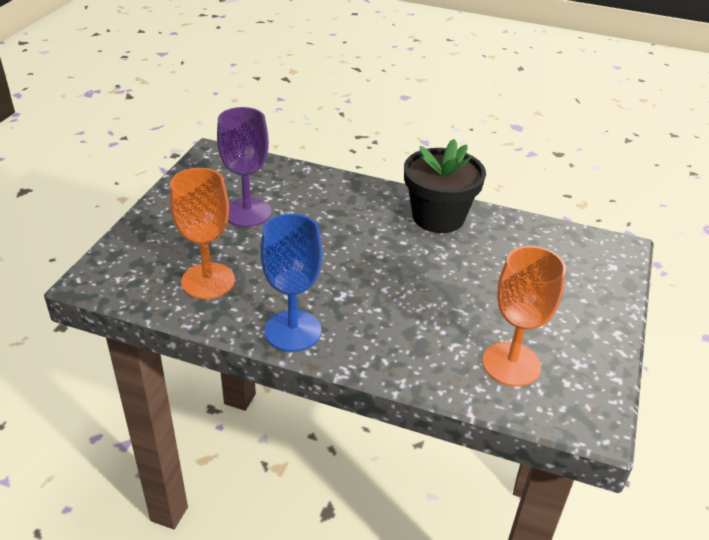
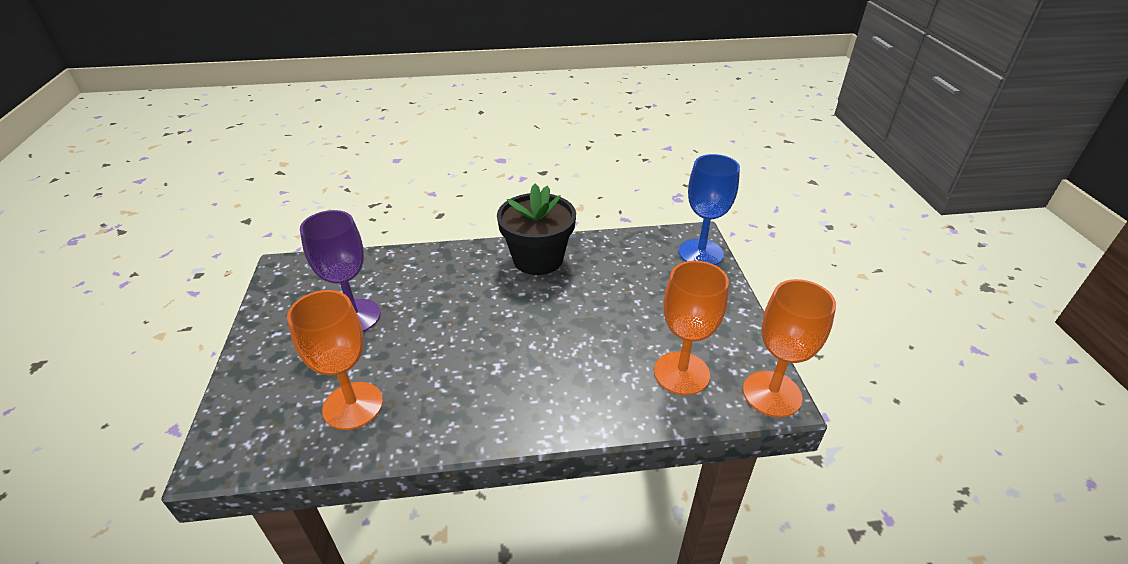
camera: 25 degrees left, 0 degrees up
blue goblet [260,213,323,352] -> blue goblet moved to [679,154,740,265]
none -> orange goblet [743,279,836,417]

